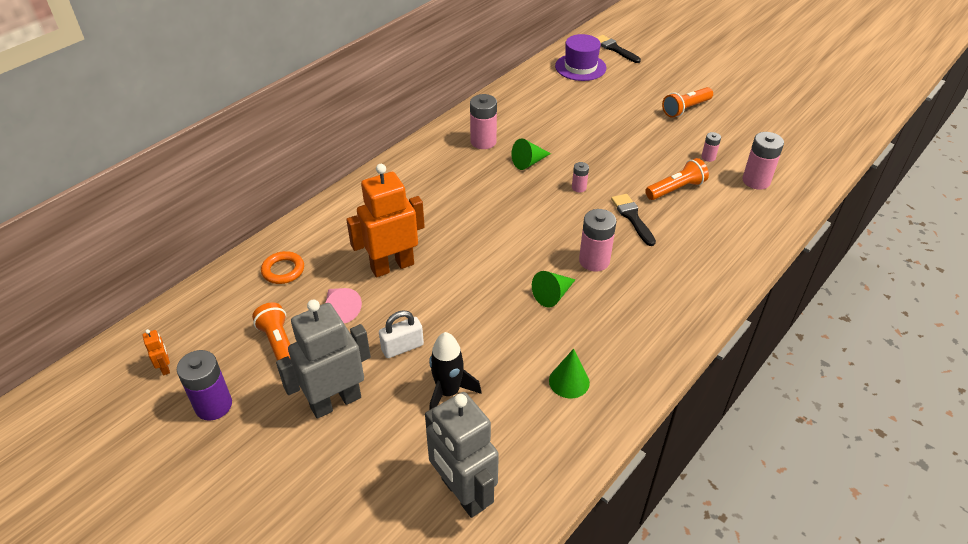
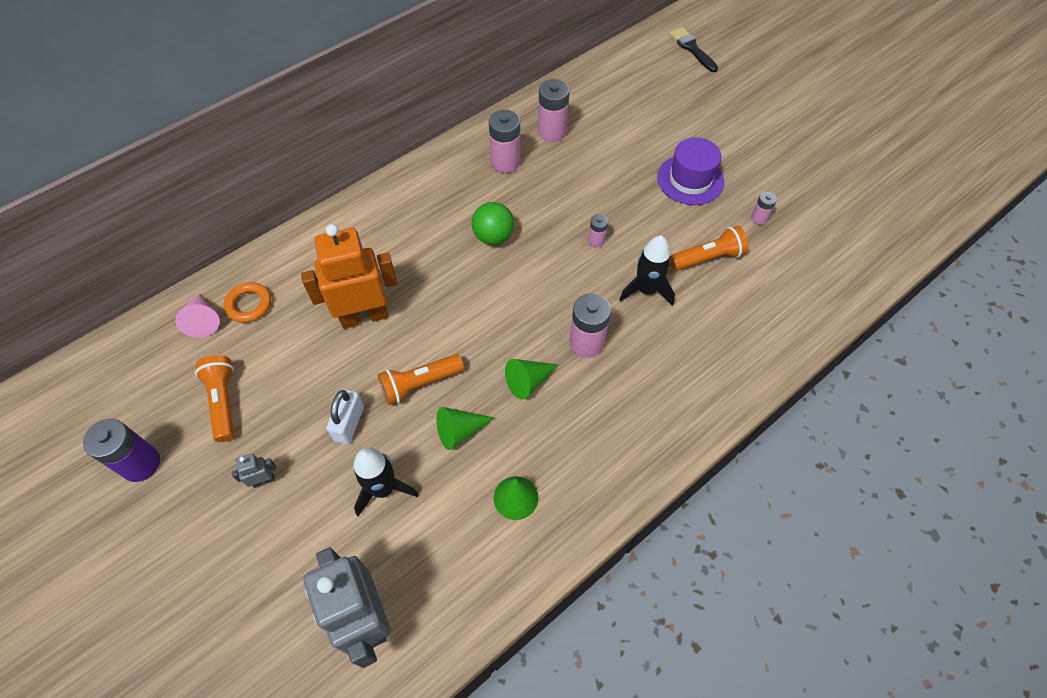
camera: 10 degrees right, 15 degrees up
orange robot [142,329,170,376] -> none
grey robot [276,299,371,419] -> grey robot [231,453,276,488], size x0.40
pink cone [326,288,362,323] -> pink cone moved to [175,294,220,338]
white padlock [379,310,424,358] -> white padlock turned 60 degrees counterclockwise [326,389,364,444]
green cone [511,138,551,170] -> green cone moved to [437,407,495,450]
purple hat [555,34,606,81] -> purple hat moved to [657,137,724,205]
black brush [611,194,656,246] -> black rocket [619,235,675,306]
orange flashlight [662,87,713,118] -> orange flashlight moved to [378,354,464,405]
pink battery [743,132,784,190] -> pink battery moved to [538,79,570,142]
none -> green ball [472,202,514,245]

